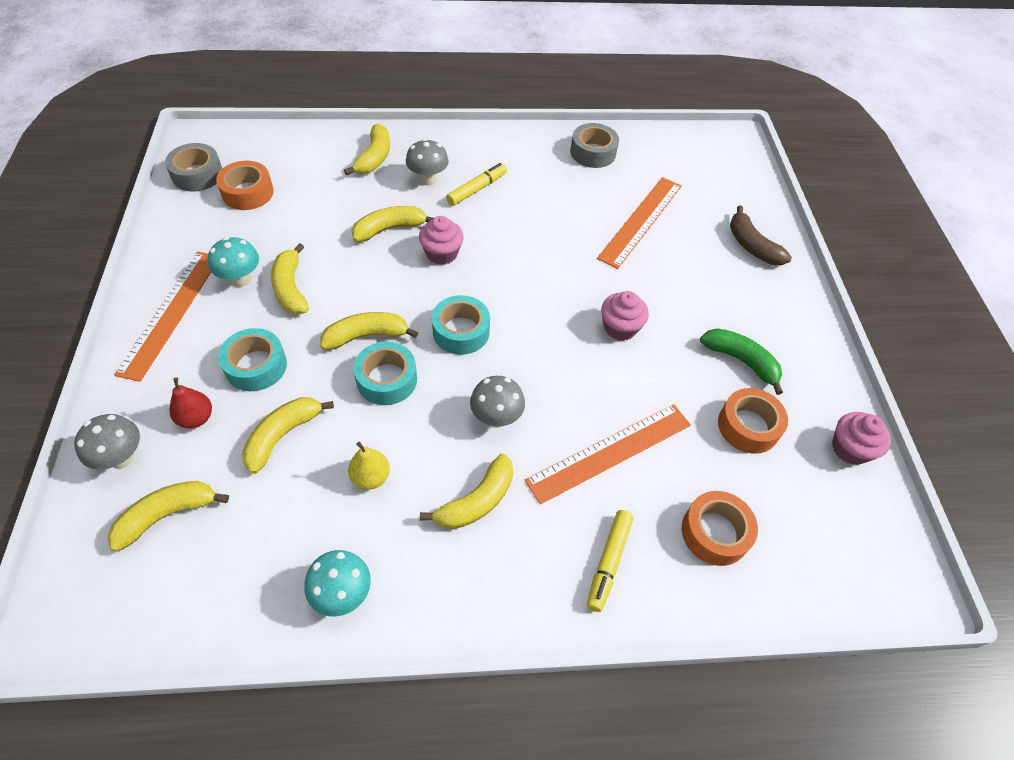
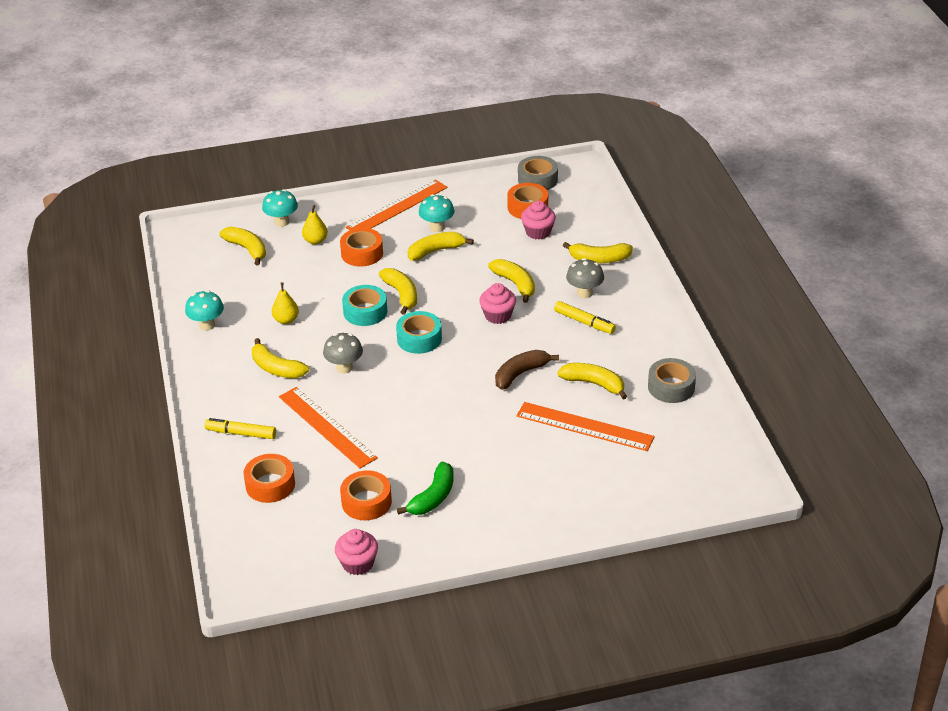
camera: 85 degrees right, 15 degrees down
grey mushroom [74,414,140,470] -> turquoise mushroom [262,189,298,227]
orange ruler [114,251,211,382] -> orange ruler turned 45 degrees counterclockwise [346,179,447,230]
red pear [169,378,212,428] -> yellow pear [302,205,328,245]
turquoise tape [218,328,287,391] -> orange tape [340,228,383,267]
yellow banana [242,397,334,474] -> yellow banana moved to [557,363,627,399]
pink cupcake [601,291,649,341] -> pink cupcake moved to [521,201,556,240]
brown banana [730,205,792,265] -> brown banana moved to [495,350,559,390]

